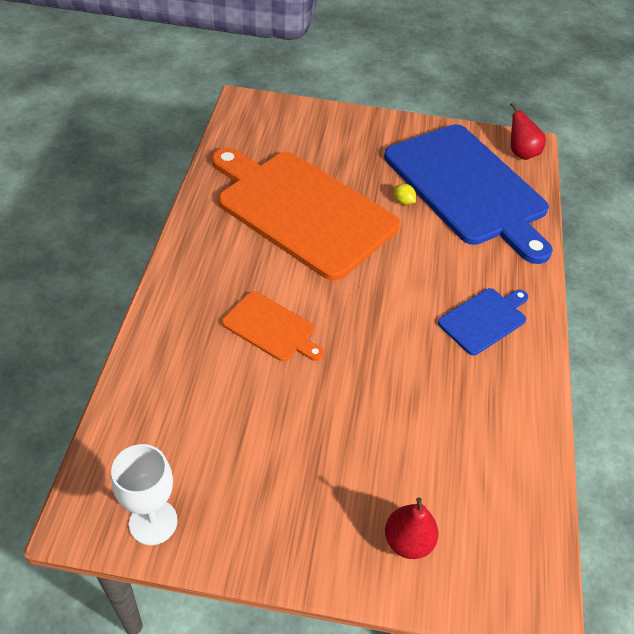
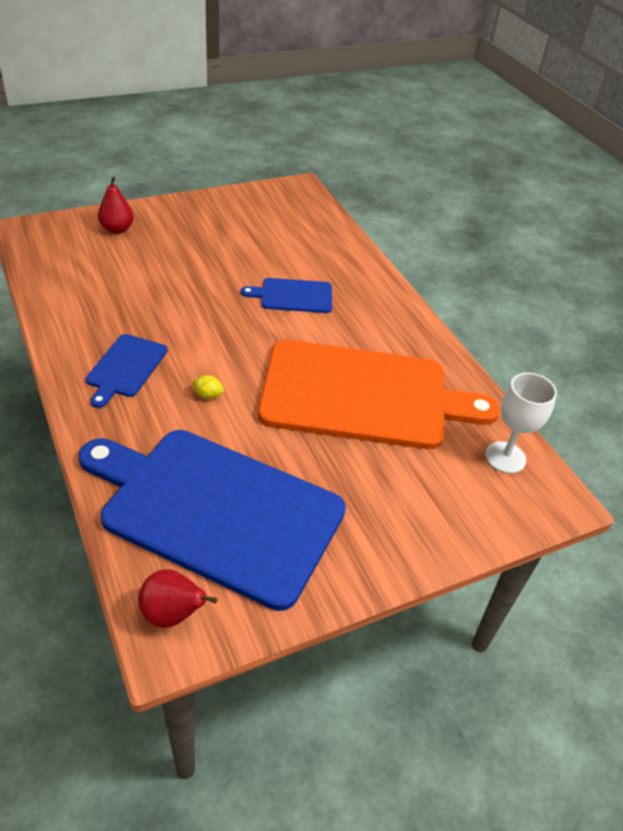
camera: 145 degrees right, 5 degrees down
white goblet [111,444,178,545] -> white goblet moved to [485,373,557,473]
orange cutting board [222,291,324,362] -> blue cutting board [241,278,332,313]
yellow lemon [394,184,416,205] -> yellow lemon moved to [192,375,224,399]

